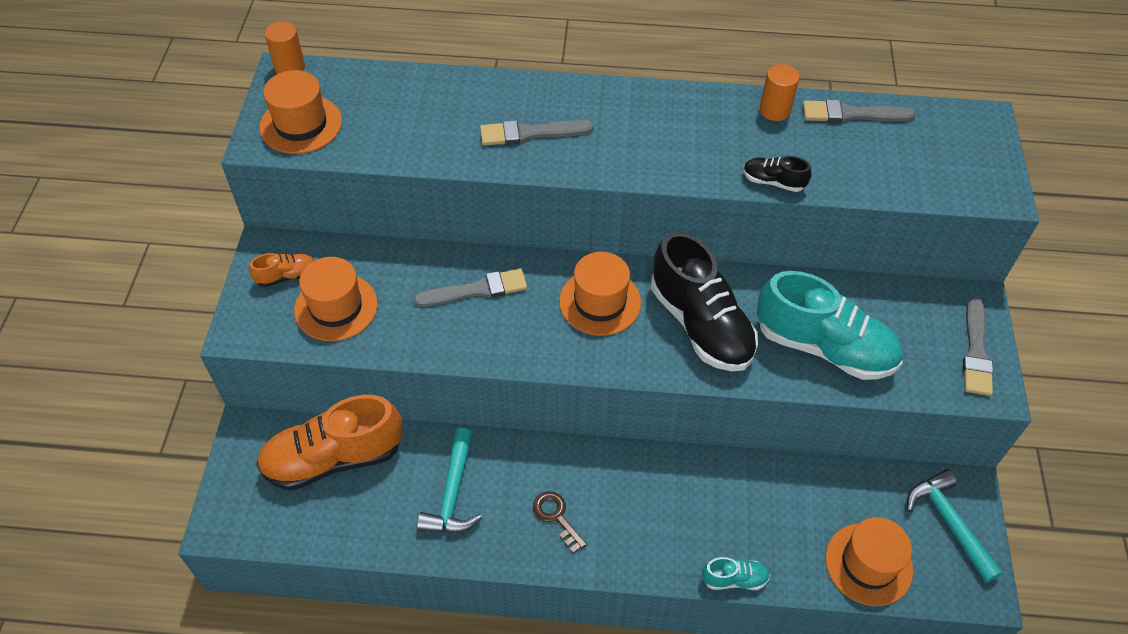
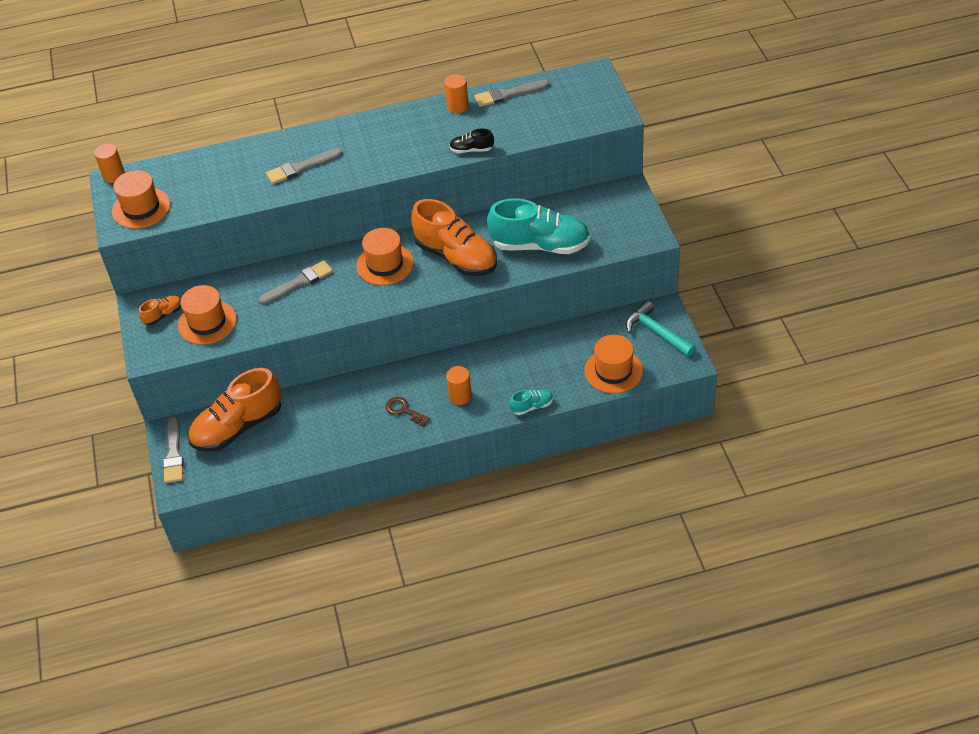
camera: 15 degrees left, 5 degrees down
turquoise hammer [417,428,482,533] -> none
black shoe [651,232,758,371] -> orange shoe [411,199,497,276]
grey brush [963,297,993,396] -> grey brush moved to [163,416,184,483]
none -> orange cylinder [446,366,472,405]

